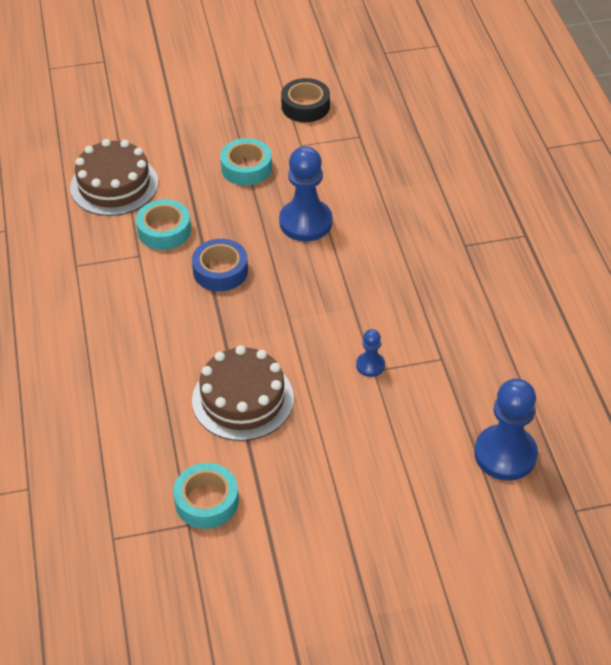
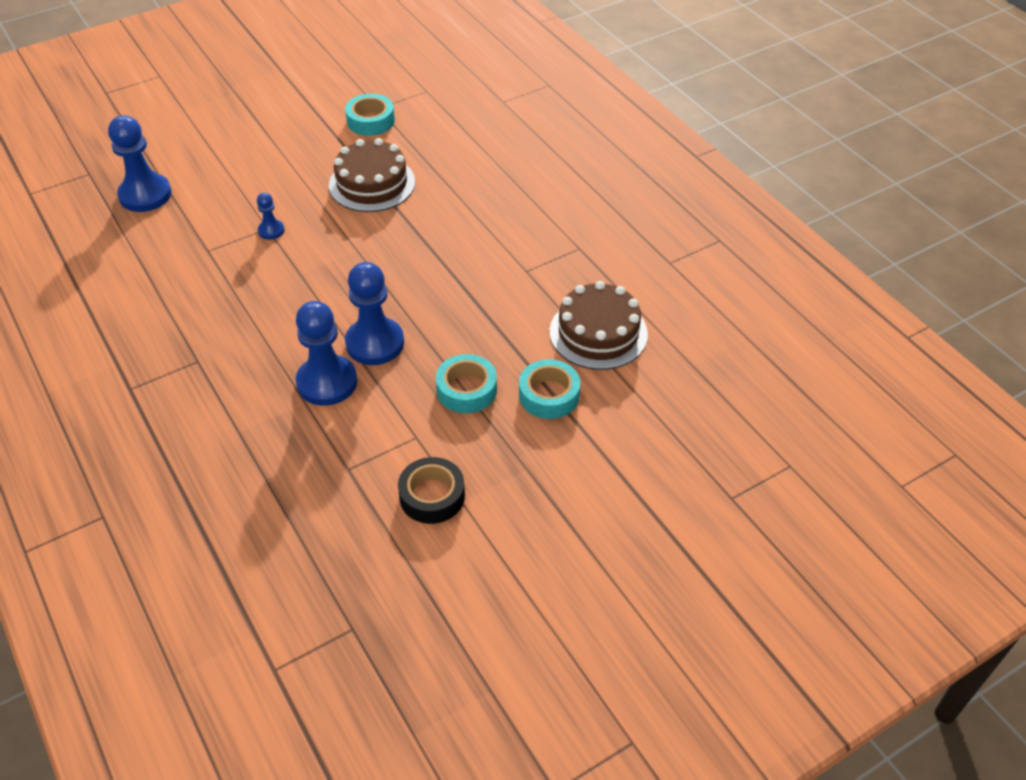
camera: 160 degrees right, 0 degrees up
turquoise tape [136,199,191,250] -> turquoise tape moved to [519,359,580,419]
blue tape [192,239,248,291] -> none
none -> blue pawn [296,301,357,406]

